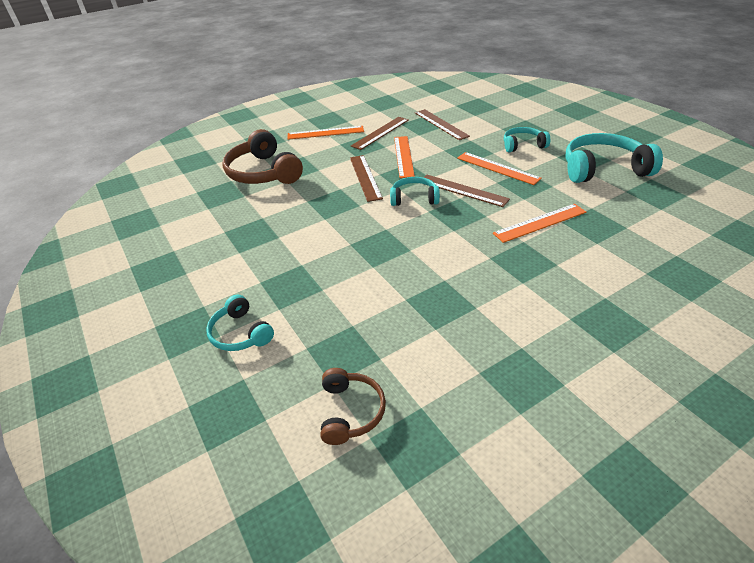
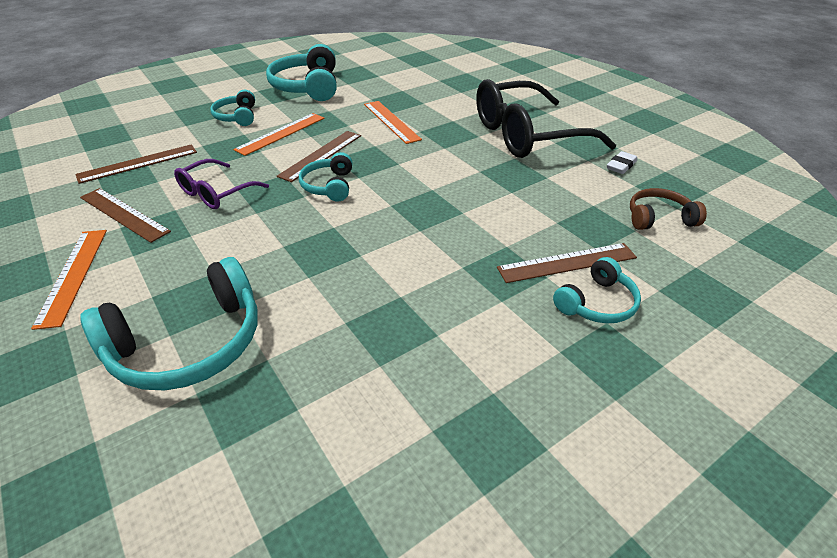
camera: 95 degrees left, 0 degrees up
brown headphones [222,129,303,184] -> turquoise headphones [81,257,258,391]
brown ruler [350,155,383,202] -> brown ruler moved to [497,243,637,283]
orange ruler [394,136,415,178] -> purple glasses [174,159,269,209]
none -> black glasses [476,79,616,158]
none -> white eraser [607,151,637,174]

